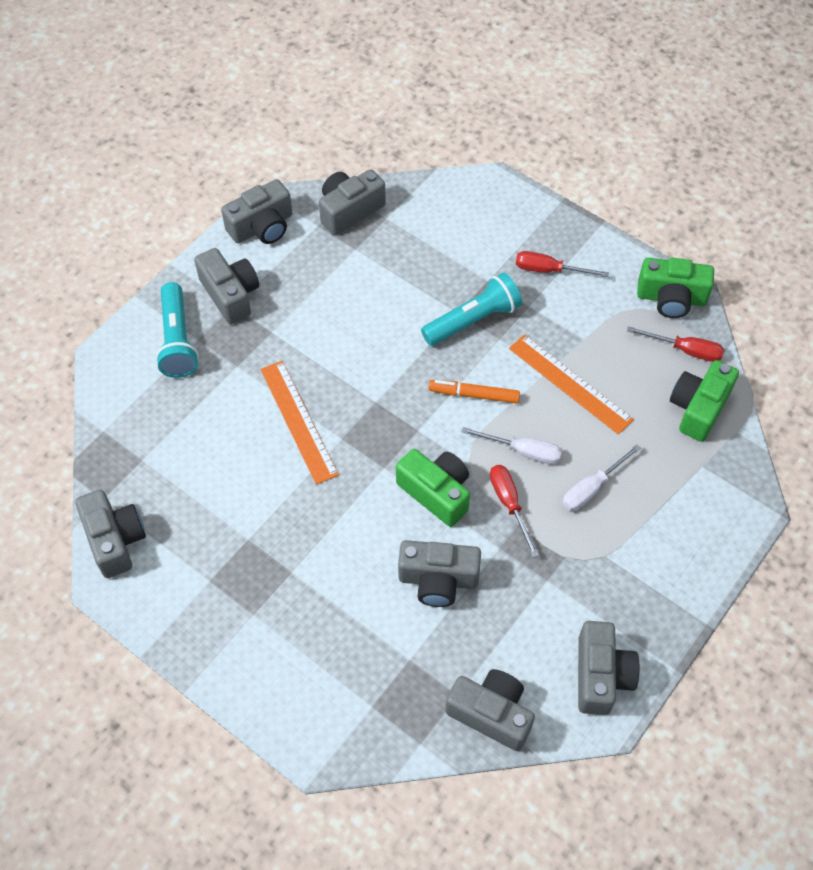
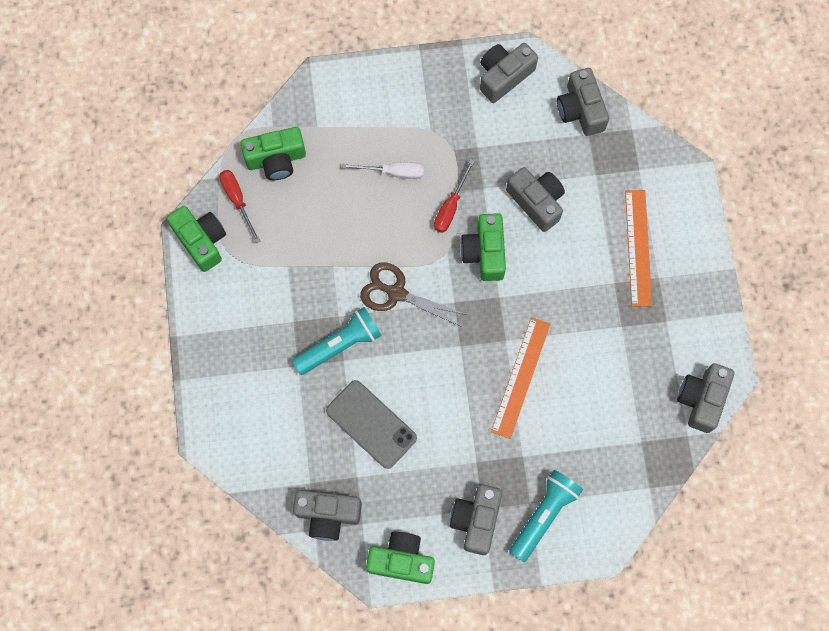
camera: 135 degrees left, 15 degrees up
grey camera [221,179,292,244] -> green camera [366,532,435,584]
turquoise flashlight [421,272,522,346] -> turquoise flashlight turned 135 degrees clockwise [292,307,382,375]
orange marker [428,380,520,403] -> brown scissors [360,262,467,327]
white screwdriver [461,427,562,464] -> none
orange ruler [509,334,634,435] -> orange ruler moved to [625,190,652,307]
red screwdriver [516,251,609,277] -> none
none -> grey phone [326,380,417,469]

